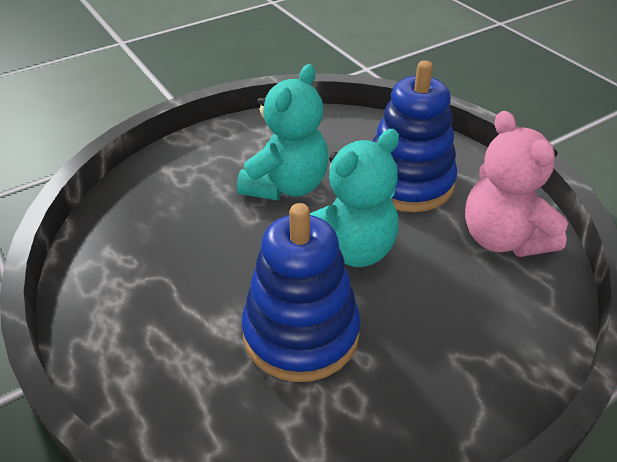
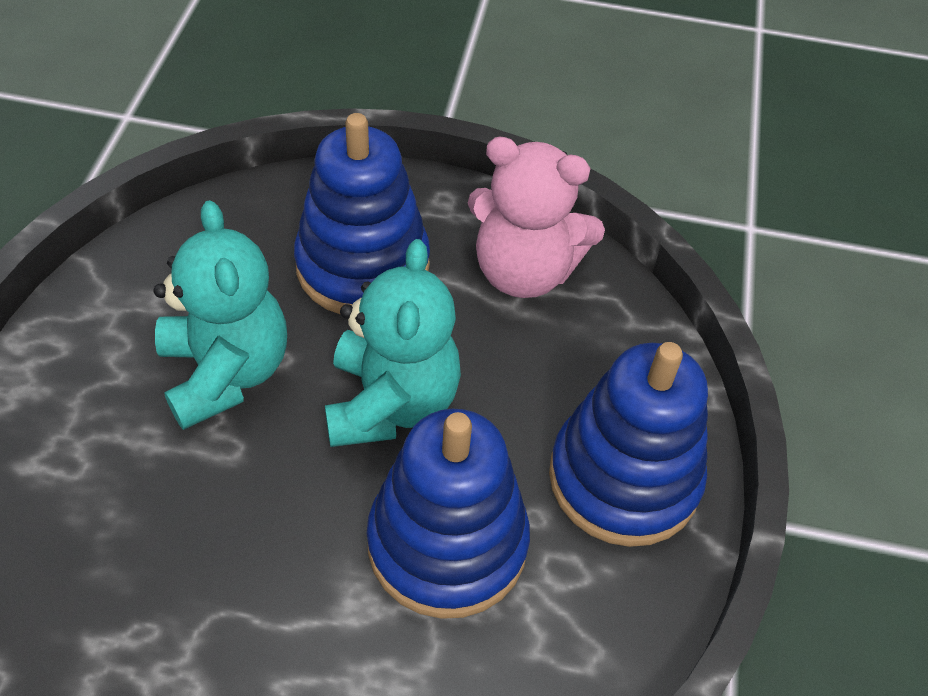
camera: 50 degrees left, 10 degrees up
none -> blue stacking toy [549,342,708,547]

